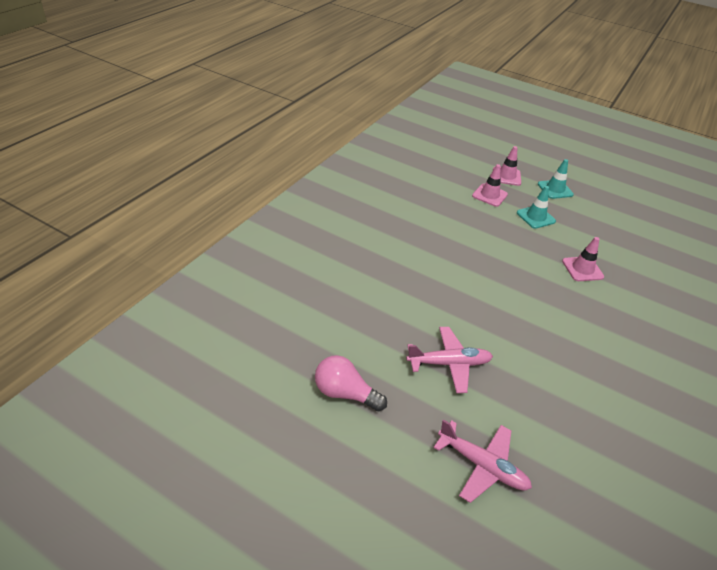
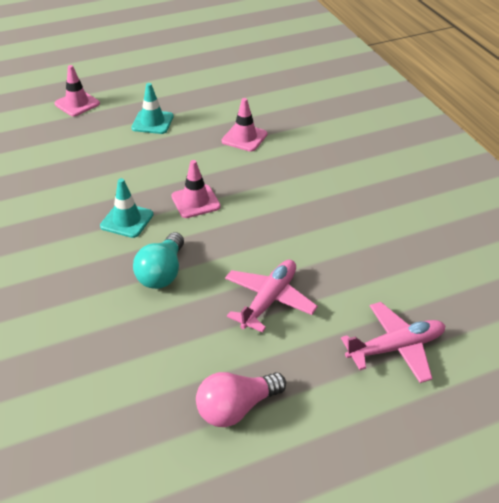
camera: 50 degrees left, 0 degrees up
pink traffic cone [472,164,508,207] -> pink traffic cone moved to [171,160,221,218]
turquoise traffic cone [538,159,574,199] -> turquoise traffic cone moved to [100,178,153,238]
none -> turquoise light bulb [133,232,184,289]

